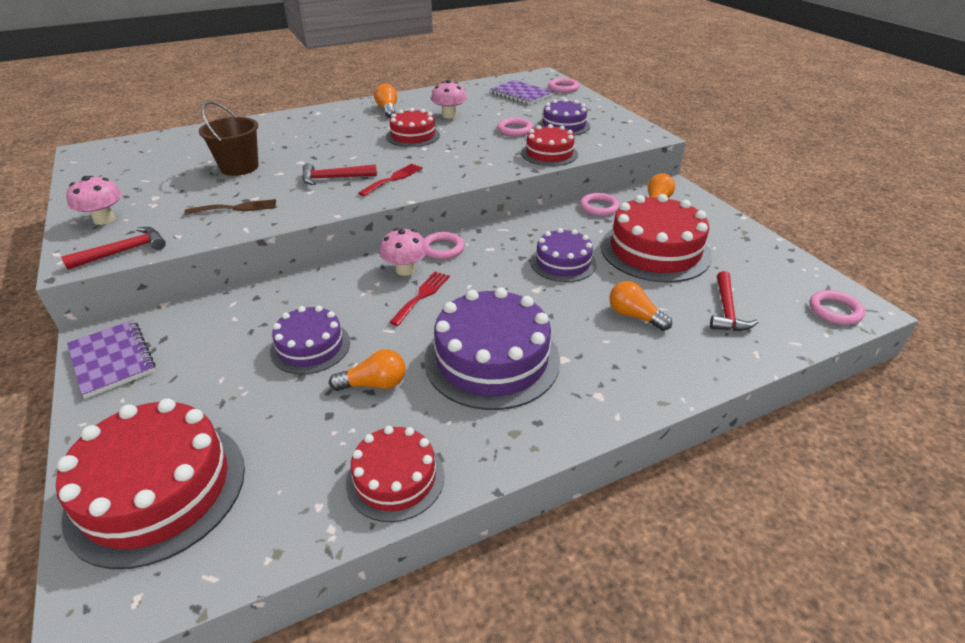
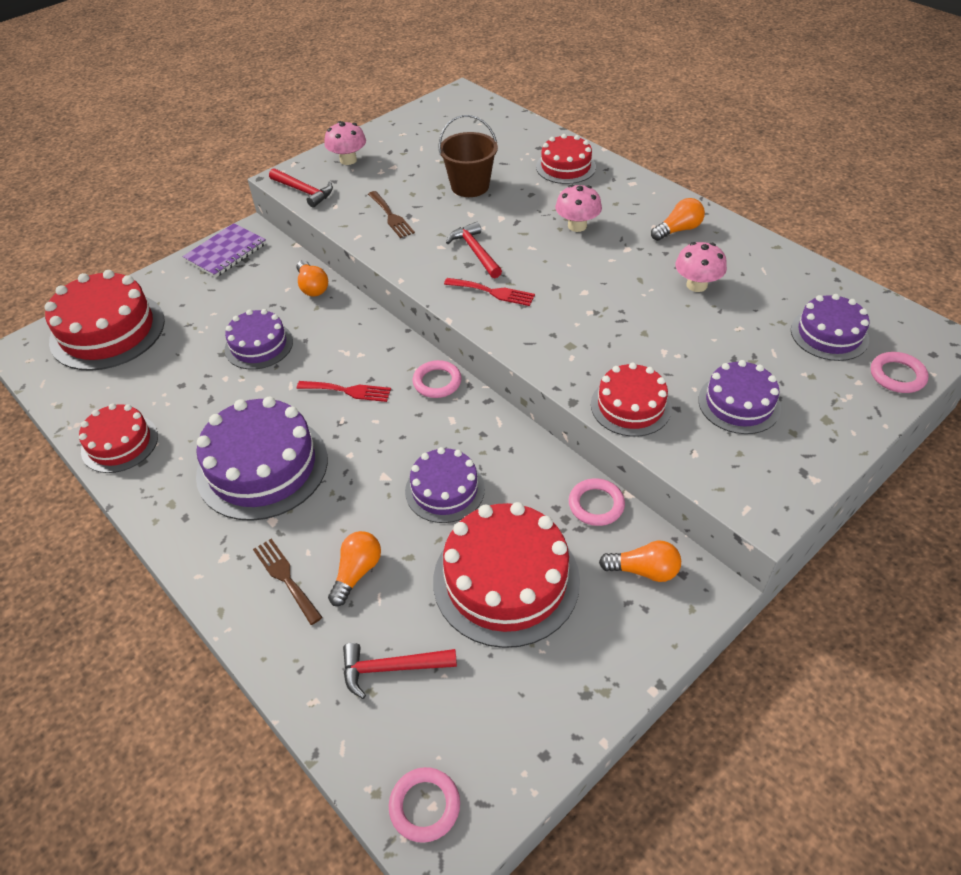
camera: 75 degrees right, 10 degrees up
orange light bulb [329,349,406,391] -> orange light bulb moved to [296,260,328,296]
pink mushroom [380,228,428,276] -> pink mushroom moved to [555,185,602,232]
red cake [386,108,440,147] -> red cake moved to [536,134,596,184]
purple notebook [490,80,554,105] -> purple cake [791,294,869,361]
pink ring [497,118,533,136] -> none
none -> brown fork [253,539,322,625]

